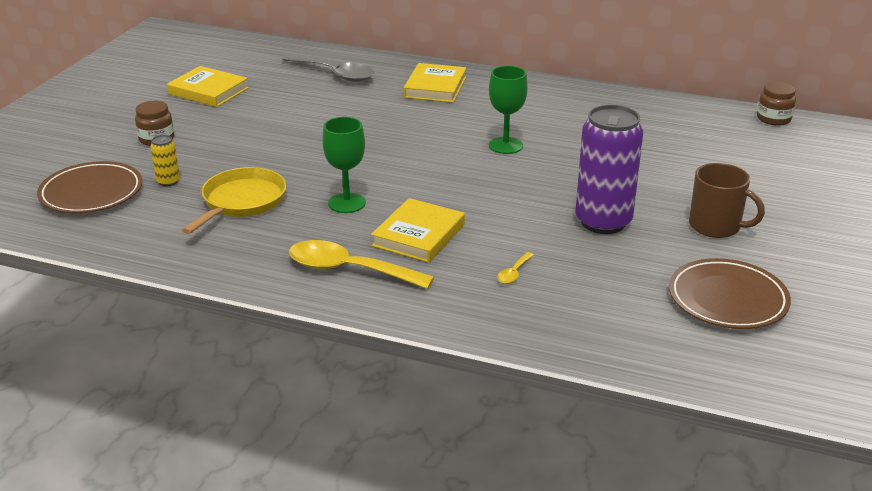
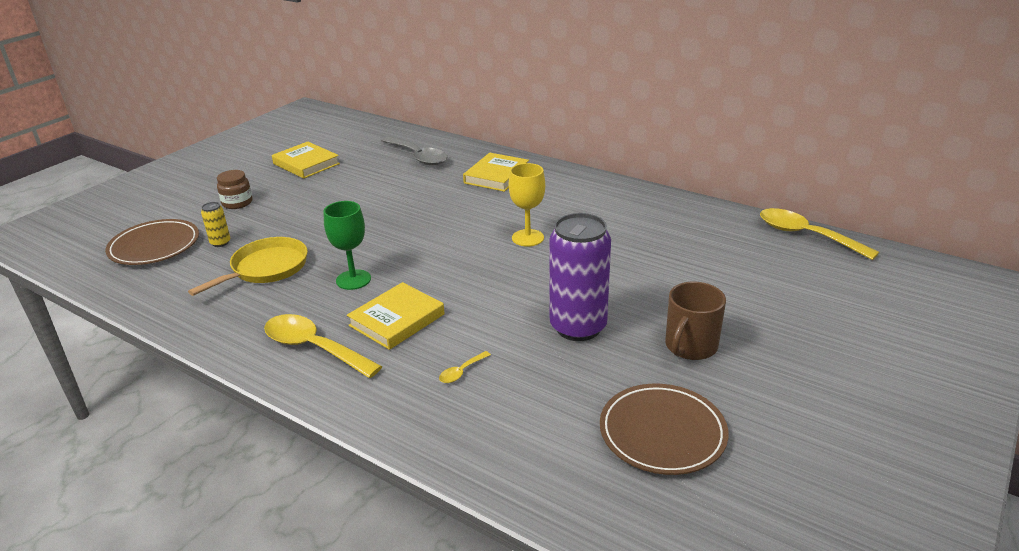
camera: 15 degrees right, 0 degrees up
green goblet [489,66,528,154] -> yellow goblet [509,163,545,247]
brown mug [689,163,765,238] -> brown mug turned 75 degrees clockwise [665,282,726,360]
brown jar [757,82,796,126] -> yellow spoon [760,208,879,260]

